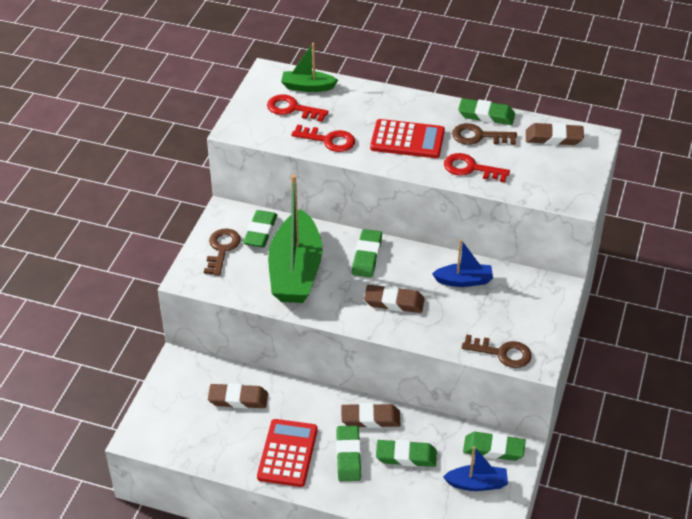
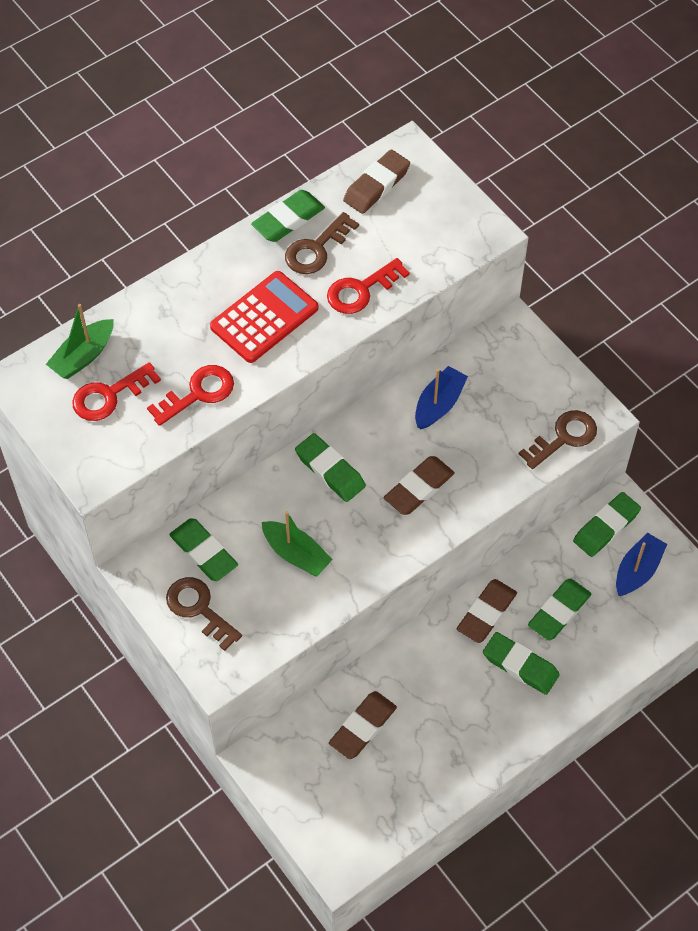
camera: 55 degrees left, 15 degrees up
red calculator [257,419,318,487] -> none
green boat [268,174,323,303] -> green boat [262,511,333,576], size x0.50

